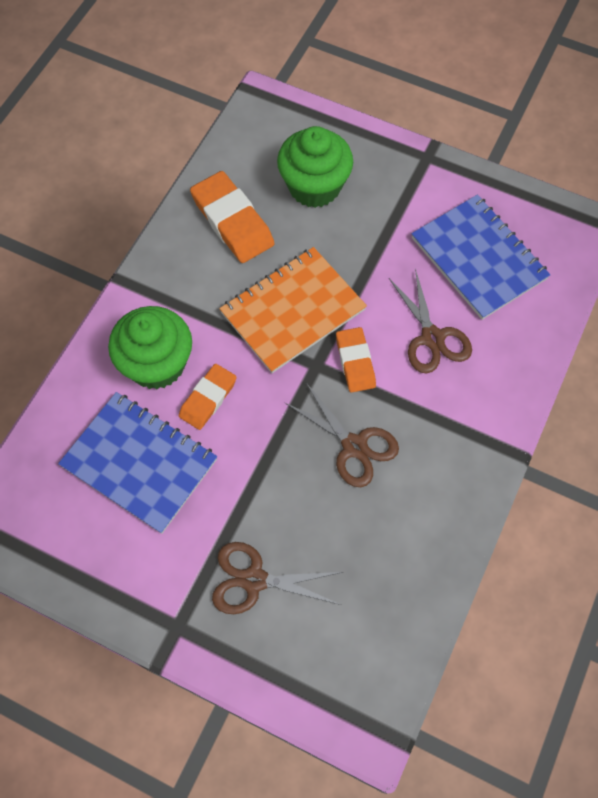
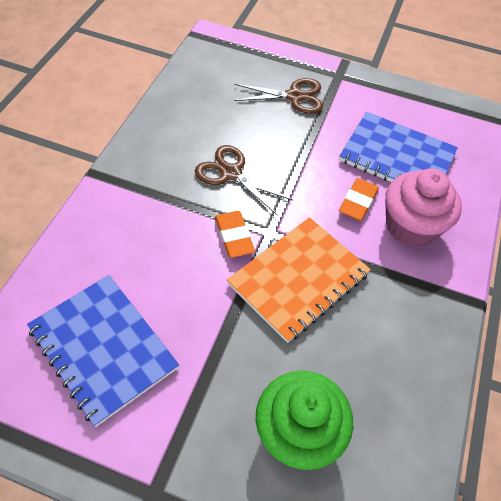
camera: 170 degrees right, 10 degrees down
green cupcake [108,306,192,389] -> pink cupcake [385,168,462,247]
orange eraser [190,171,275,263] -> none
brown scissors [389,268,472,373] -> none

